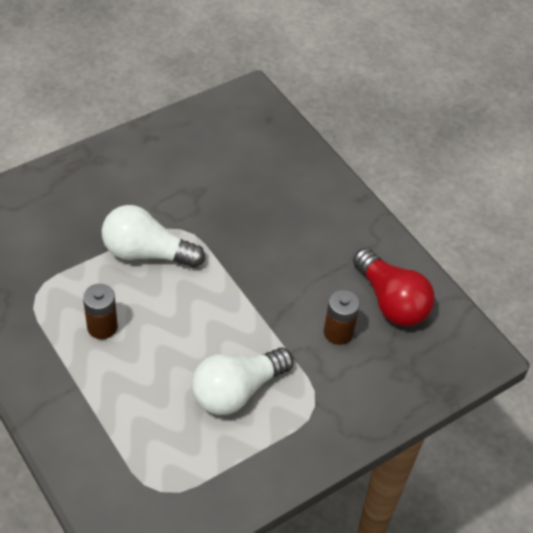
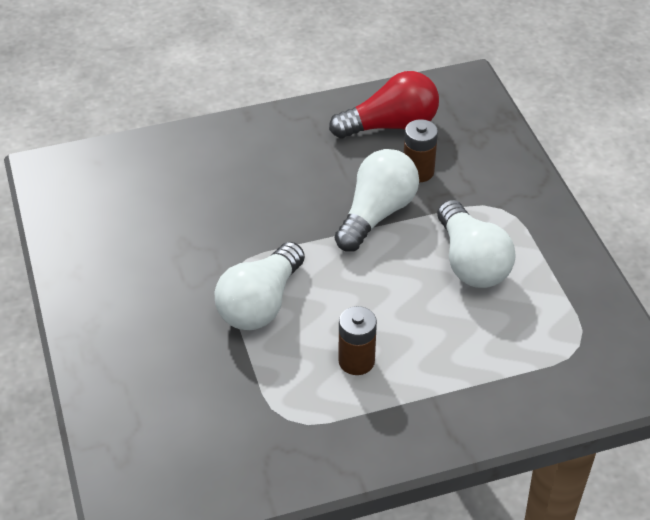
camera: 70 degrees left, 5 degrees down
none -> white light bulb [334,149,419,252]

